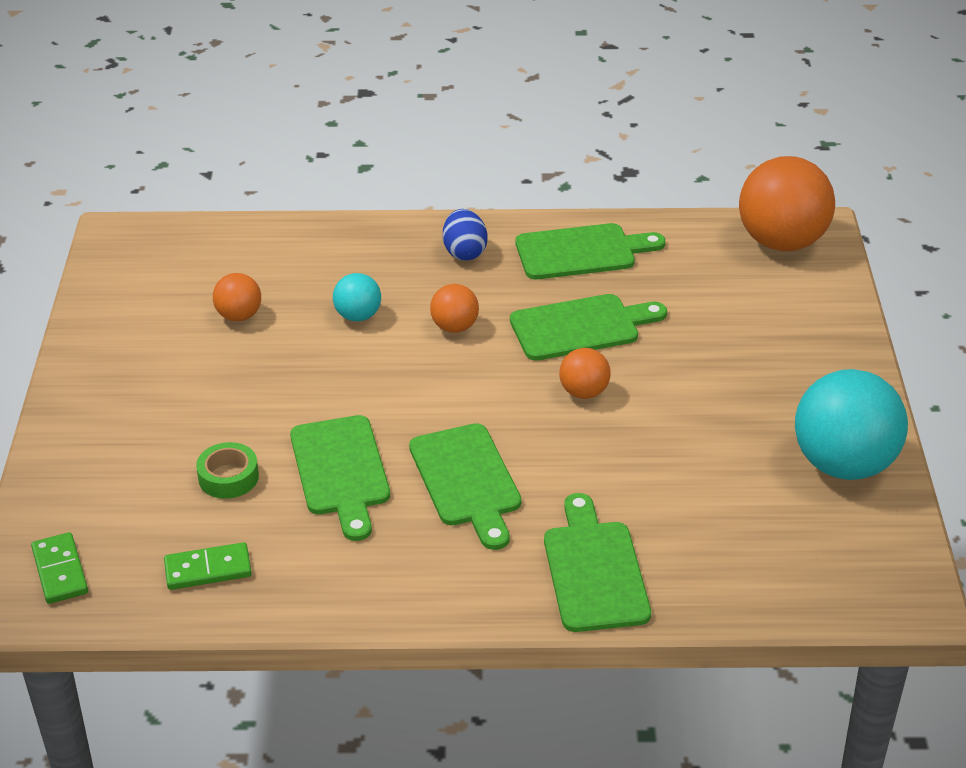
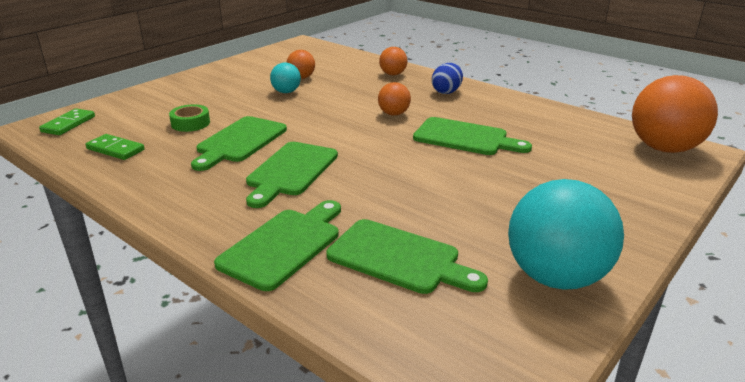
camera: 40 degrees right, 10 degrees down
turquoise ball [333,273,381,321] -> turquoise ball moved to [270,63,301,93]
green cutting board [516,223,665,279] -> green cutting board moved to [326,219,488,294]
orange ball [559,348,611,399] -> orange ball moved to [379,47,408,75]

